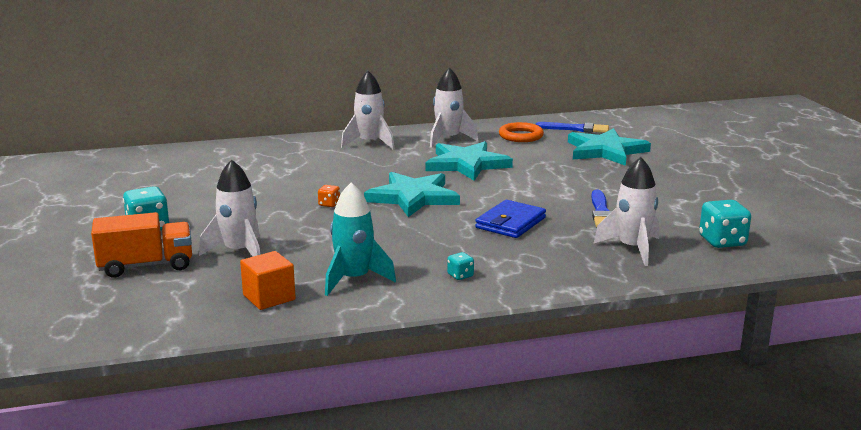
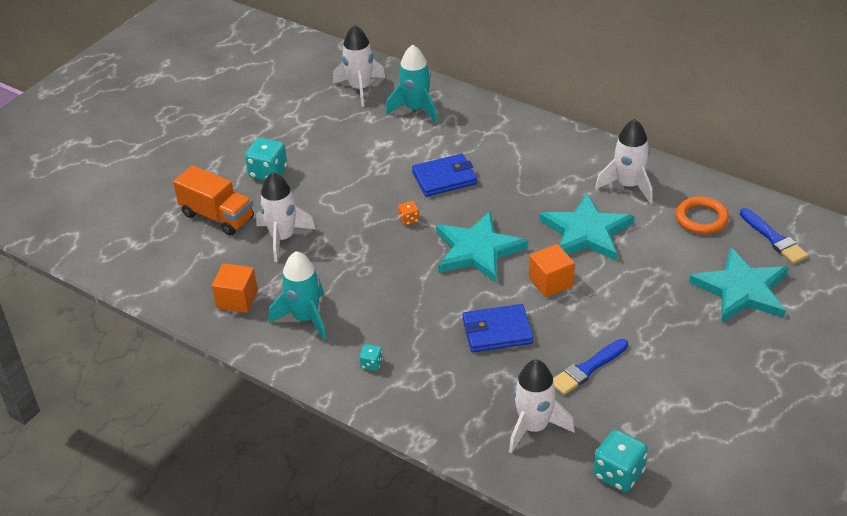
camera: 50 degrees right, 20 degrees up
white rocket [341,71,395,149] -> white rocket moved to [333,25,385,107]
none -> turquoise rocket [386,45,438,123]
none -> blue wallet [412,154,477,197]
none -> orange cube [529,244,575,297]

